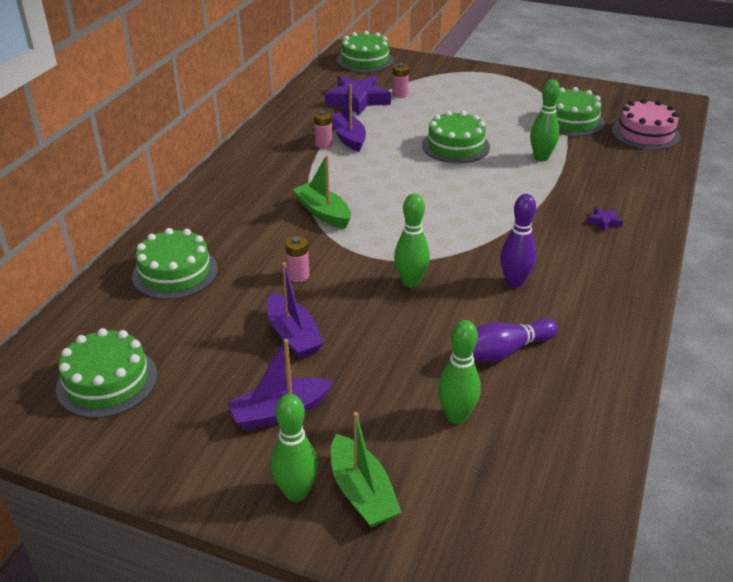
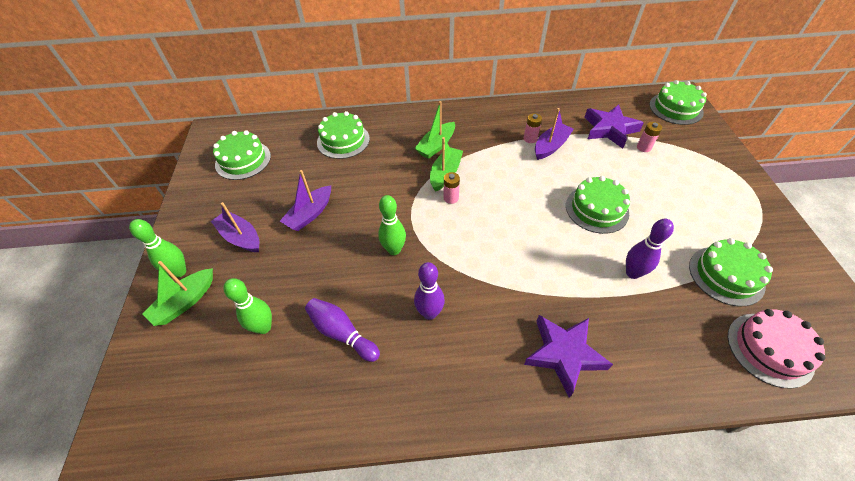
camera: 65 degrees right, 15 degrees up
pink battery [285,236,309,282] -> pink battery moved to [444,172,460,204]
green bowling pin [530,79,560,161] -> purple bowling pin [626,219,674,279]
purple star [587,207,623,231] -> purple star [524,315,613,398], size x2.37
none -> green boat [414,101,455,159]

